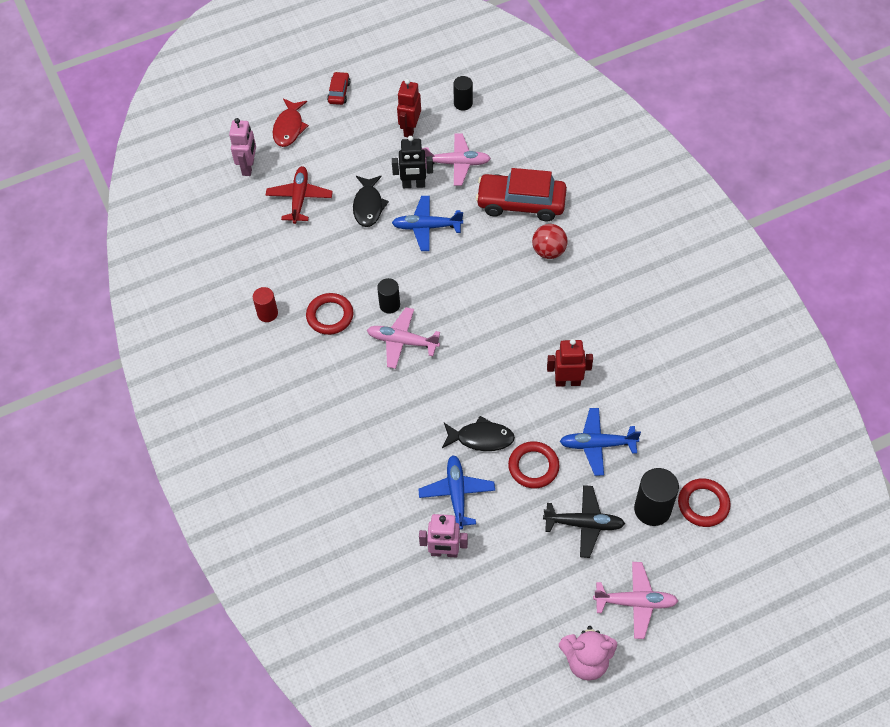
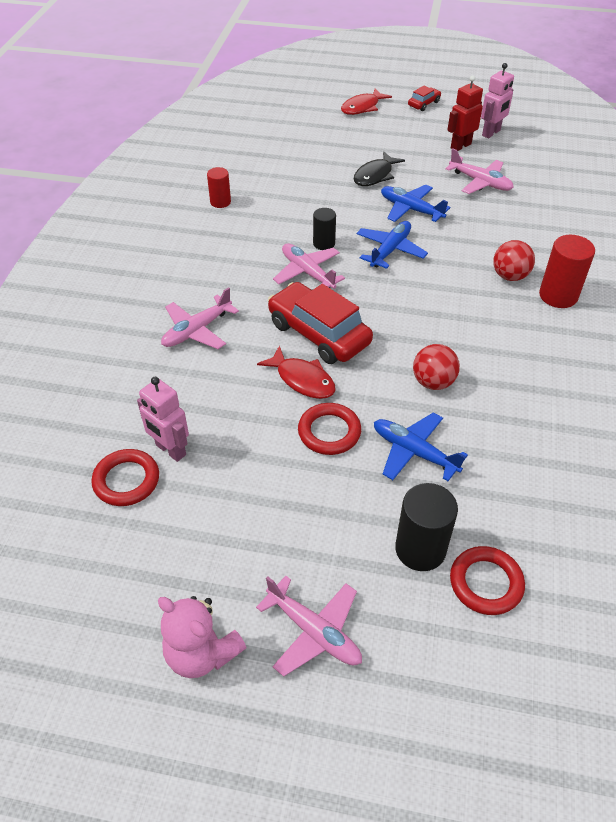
camera: 35 degrees right, 10 degrees down
pink robot [229,118,256,176] -> pink robot moved to [481,63,514,138]
red plane [266,166,333,224] -> none
red ring [306,293,353,335] -> red ring moved to [91,449,159,506]
black robot [392,136,433,188] -> none
blue plane [418,455,495,530] -> blue plane moved to [357,221,428,269]
black fish [442,416,515,451] -> red fish [257,345,336,399]
black cylinder [453,76,473,111] -> none
red car [476,168,567,221] -> red car moved to [268,282,373,364]
black plane [543,485,625,558] -> none
red robot [547,339,593,387] -> red ball [413,344,460,390]
none -> pink plane [161,287,239,349]
none -> red cylinder [539,235,595,308]

